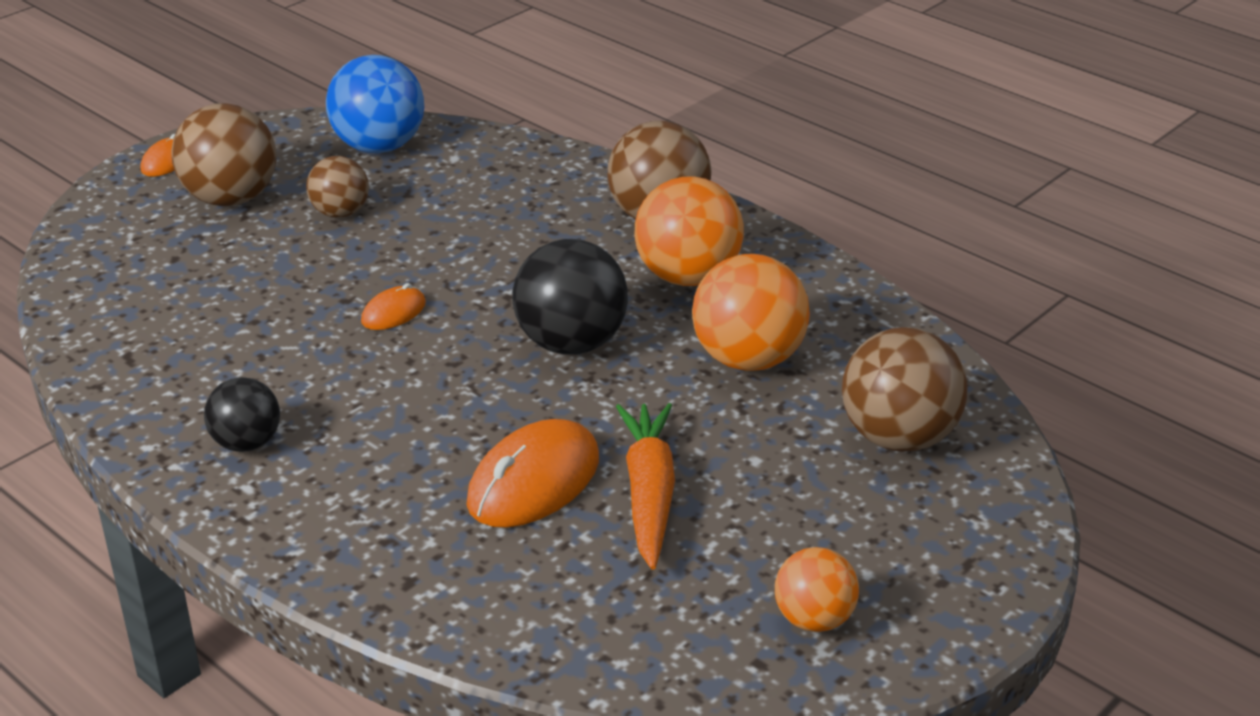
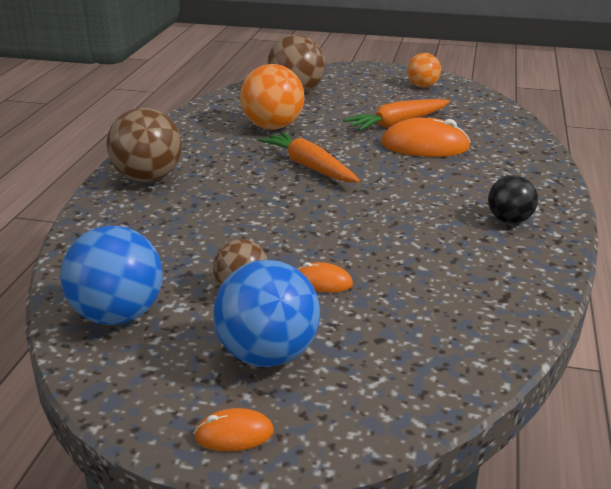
camera: 120 degrees left, 5 degrees down
brown ball [171,103,277,206] -> blue ball [213,260,320,367]
orange mouse [361,283,426,330] -> orange mouse moved to [298,262,353,293]
black ball [512,239,628,355] -> orange carrot [257,131,360,183]
orange ball [635,176,744,286] -> none

